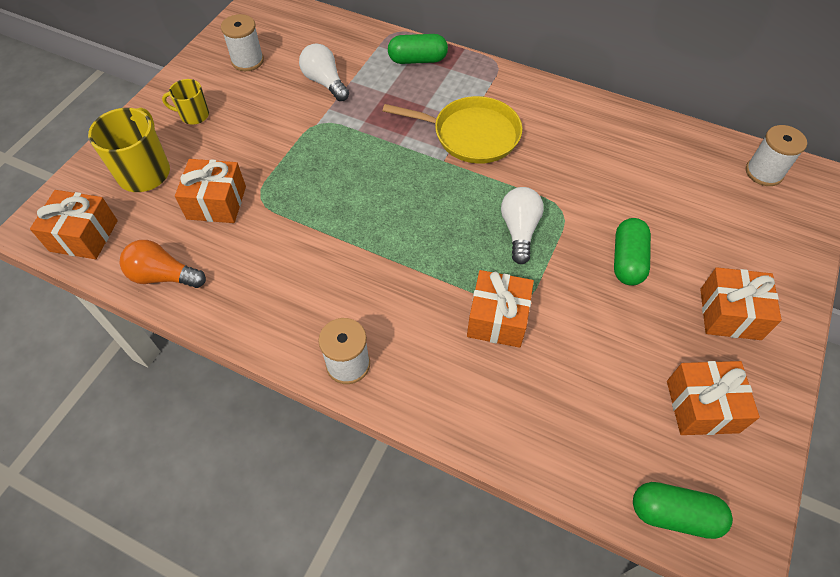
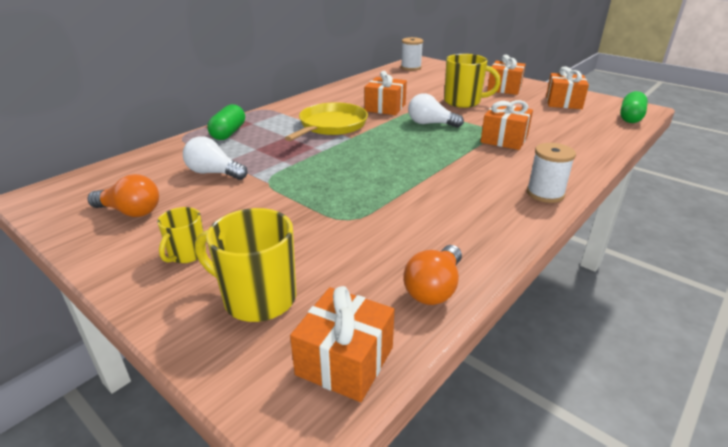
camera: 75 degrees left, 25 degrees down
orange gift [175,159,246,223] -> orange gift moved to [365,71,407,115]
white spool [221,14,264,71] -> orange light bulb [88,174,159,217]
white light bulb [299,44,349,101] -> white light bulb turned 45 degrees clockwise [183,136,248,180]
green capsule [614,218,651,286] -> yellow mug [444,54,501,108]

